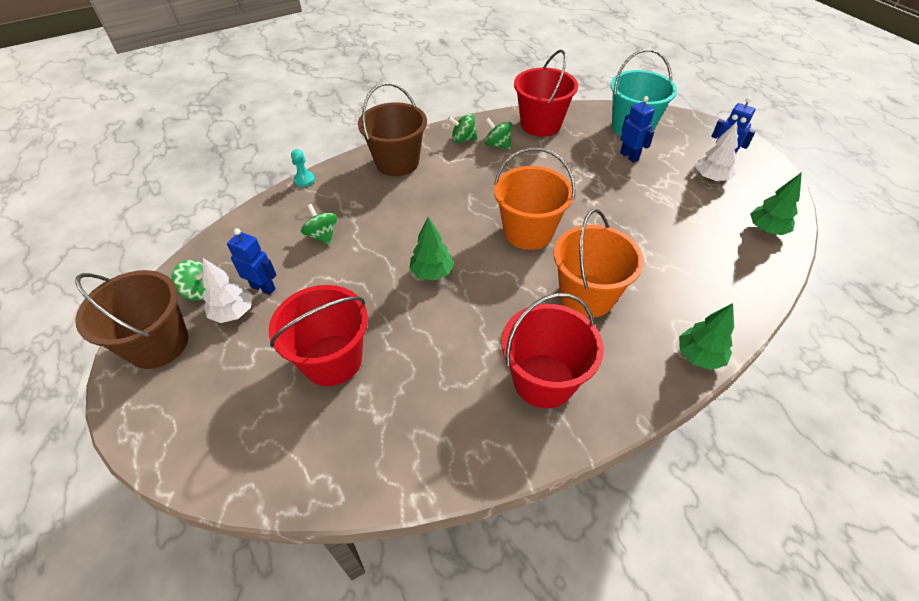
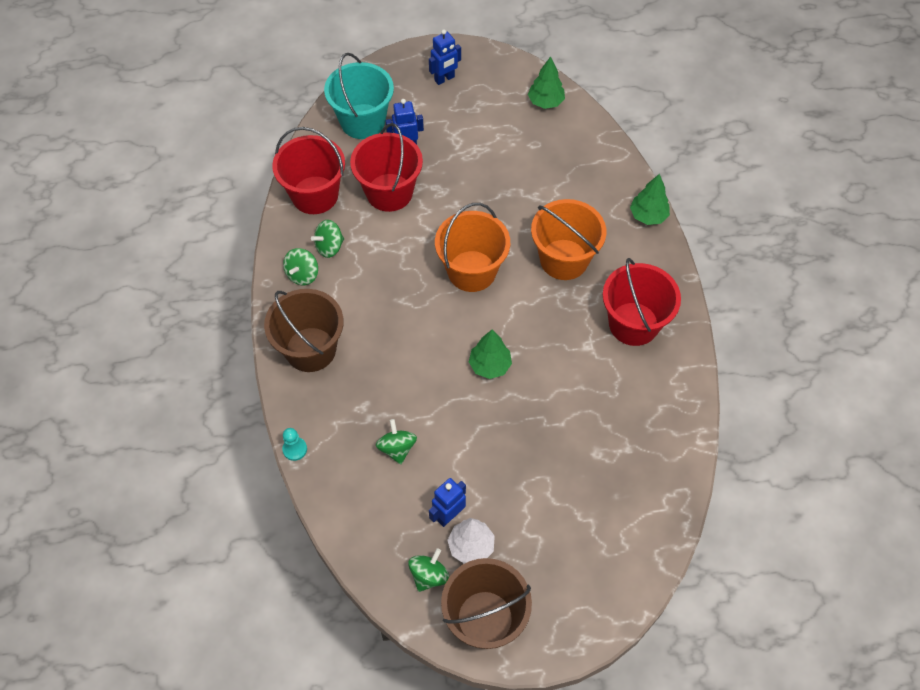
camera: 70 degrees left, 10 degrees up
red bucket [269,285,368,386] -> red bucket moved to [350,123,423,212]
green spinning top [301,204,337,245] -> green spinning top turned 90 degrees clockwise [376,419,417,465]
white tree [696,122,738,181] -> none

